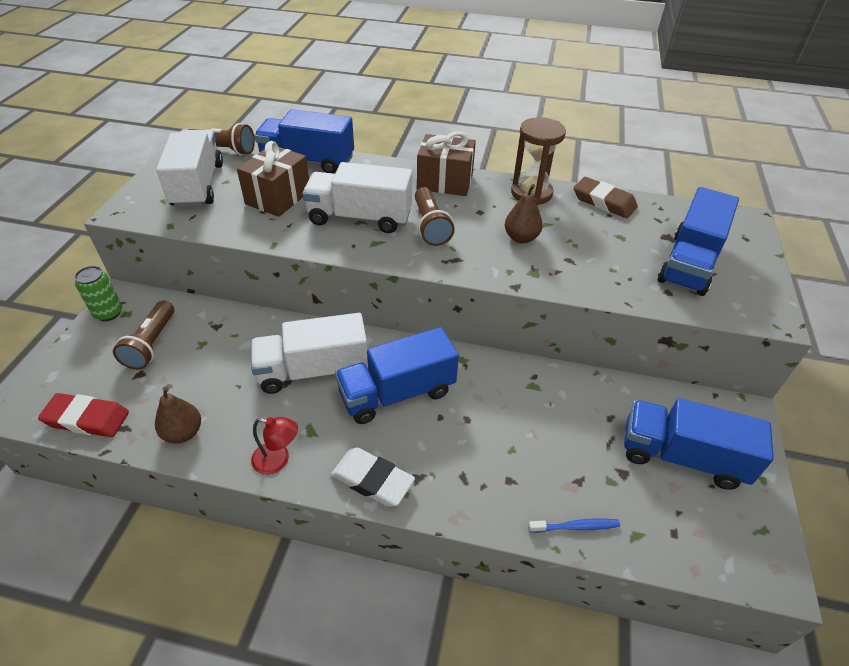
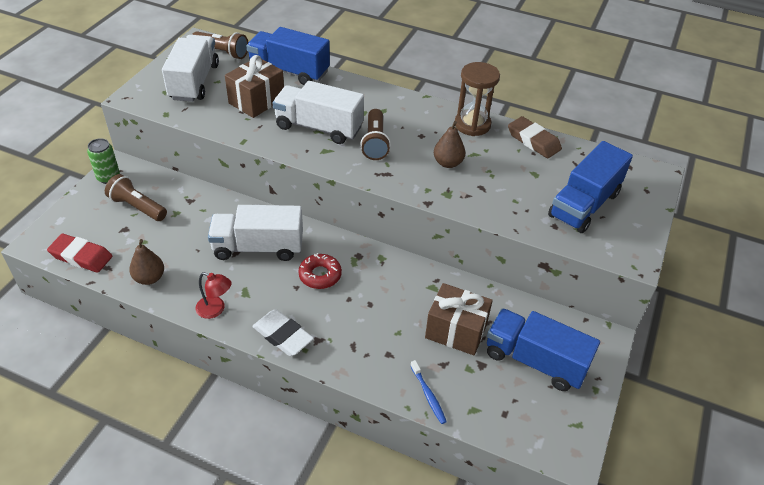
camera: 10 degrees right, 0 degrees up
brown flashlight [113,300,174,370] -> brown flashlight turned 105 degrees clockwise [105,174,167,221]
blue truck [335,327,459,424] -> red donut [298,253,342,289]
brown gift [417,131,476,196] -> brown gift moved to [425,283,493,355]
blue toothbrush [528,519,620,533] -> blue toothbrush turned 60 degrees clockwise [411,360,447,424]

